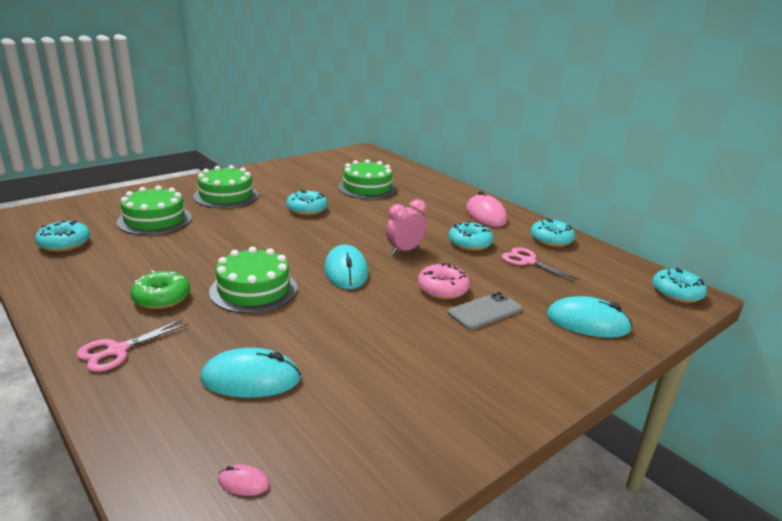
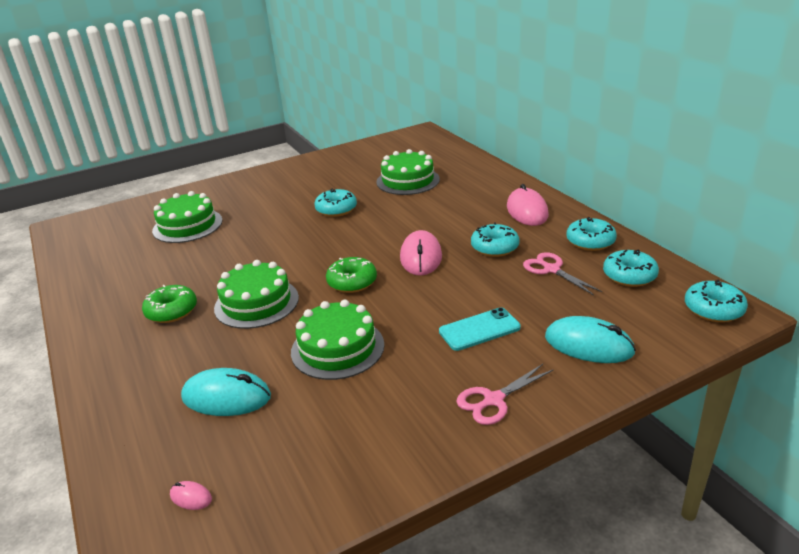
camera: 15 degrees right, 5 degrees up
turquoise donut [35,220,90,252] -> turquoise donut moved to [603,249,659,287]
pink scissors [77,319,189,372] -> pink scissors moved to [456,364,554,425]
green cake [193,165,259,208] -> green cake moved to [291,299,385,380]
turquoise mouse [324,245,368,289] -> green donut [326,257,377,293]
pink clock [386,199,427,254] -> pink mouse [400,230,442,276]
pink donut [418,263,470,299] -> none
grey phone [448,292,522,330] -> turquoise phone [439,307,521,351]

